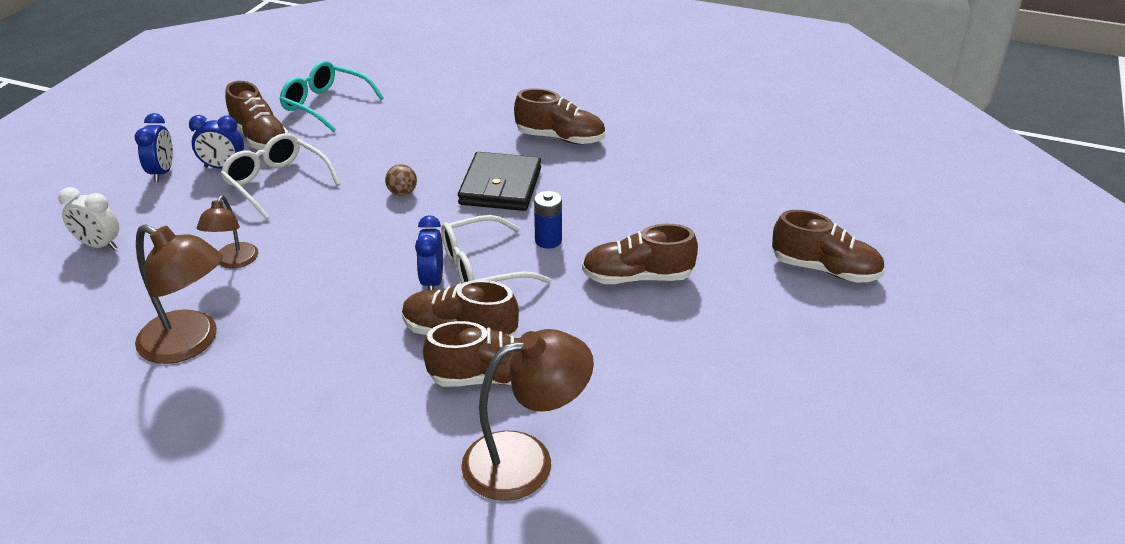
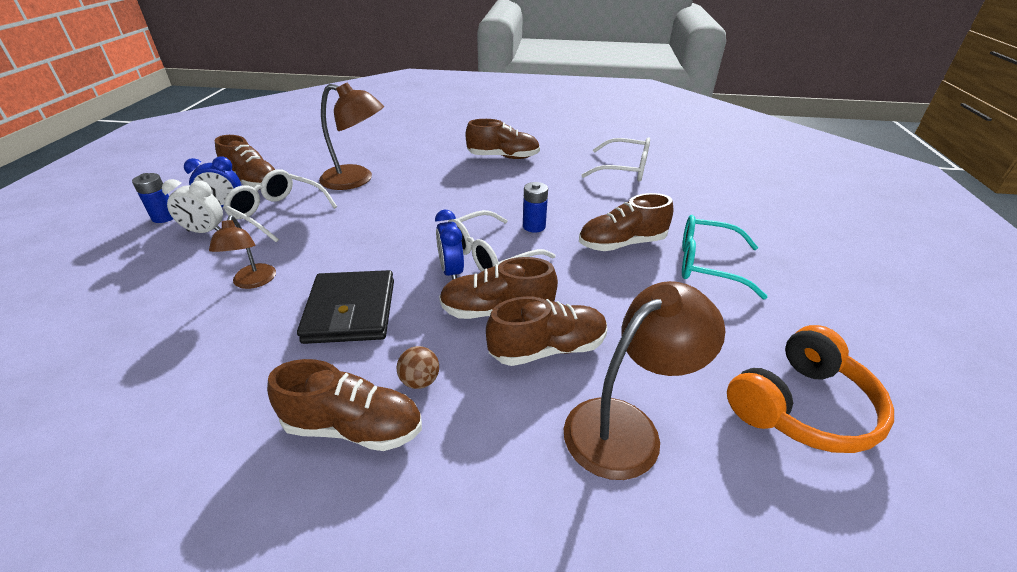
camera: 15 degrees left, 0 degrees up
white clock [58,187,119,250] -> white clock moved to [162,179,223,233]
blue clock [135,113,173,182] -> blue battery [132,173,173,223]
brown lamp [135,224,223,364] -> brown lamp moved to [319,82,384,190]
turquoise glasses [279,61,384,132] -> turquoise glasses moved to [682,215,767,299]
brown ball [385,164,417,196] -> brown ball moved to [397,346,439,389]
black wallet [458,152,541,211] -> black wallet moved to [297,270,394,344]
brown shoe [772,210,885,283] -> brown shoe moved to [267,359,422,451]
none -> white glasses [582,137,650,181]
none -> orange headphones [727,325,894,453]

